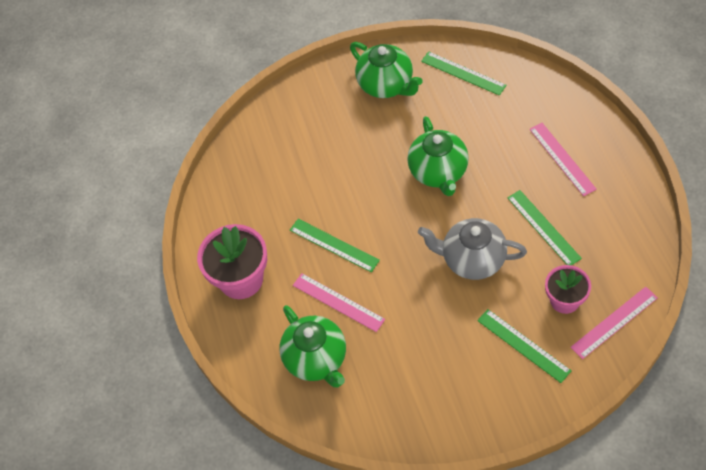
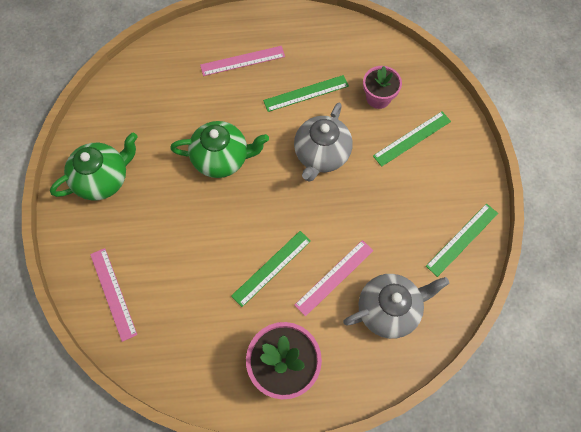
camera: 85 degrees left, 10 degrees up
green teapot [279,305,346,387] -> grey teapot [343,274,449,339]
green ruler [421,51,507,96] -> green ruler moved to [426,203,498,277]
pink ruler [570,287,658,359] -> pink ruler moved to [90,248,137,342]

